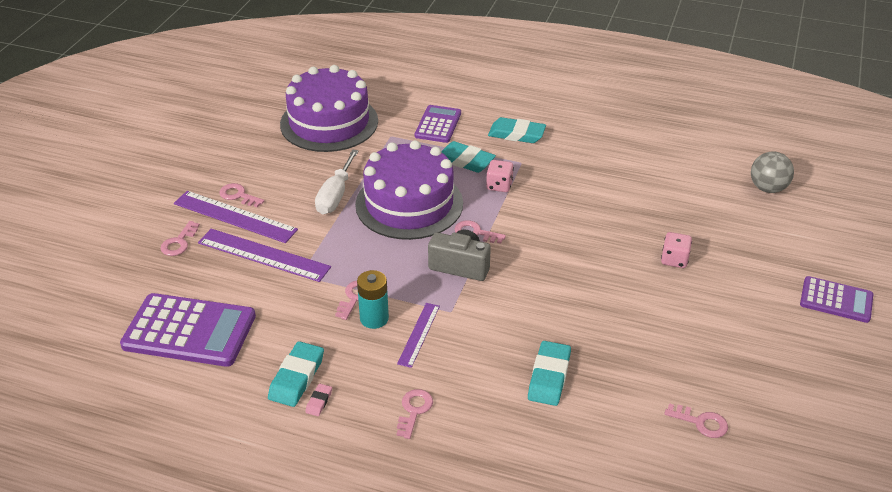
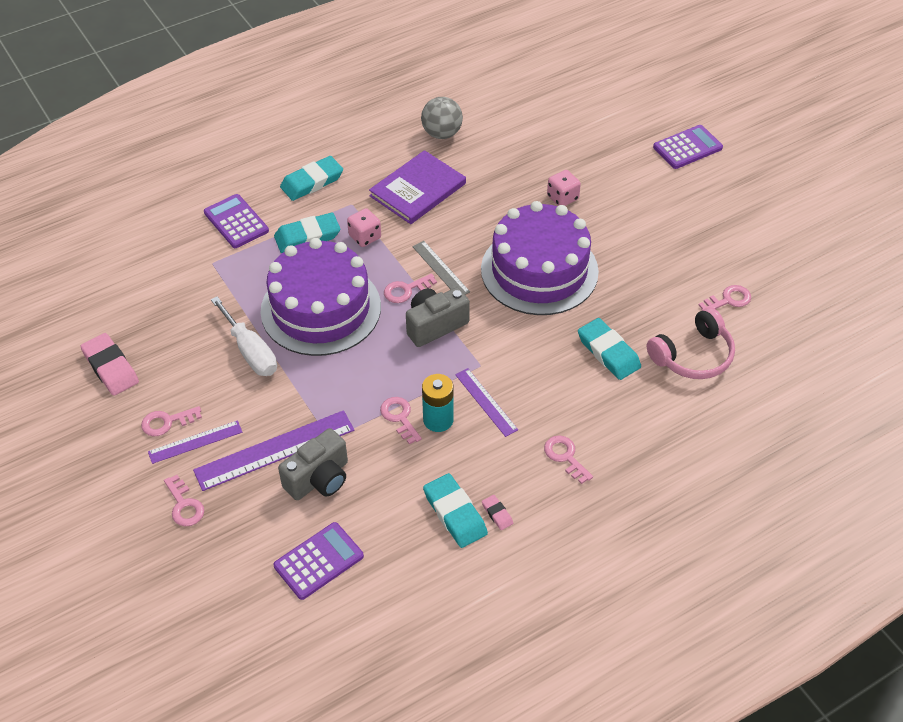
camera: 50 degrees left, 10 degrees up
purple calculator [120,293,256,367] -> purple calculator [273,522,364,600], size x0.59
purple ruler [174,191,298,243] -> purple ruler [148,420,242,464], size x0.58
purple cake [280,65,378,152] -> purple cake moved to [481,201,599,315]
grey ball [751,151,794,193] -> grey ball moved to [421,97,463,139]
none -> pink eraser [80,333,139,396]
none -> grey camera [278,428,348,500]
none -> purple book [369,150,466,224]
none -> grey ruler [412,241,470,295]
none -> pink headphones [647,307,735,379]

